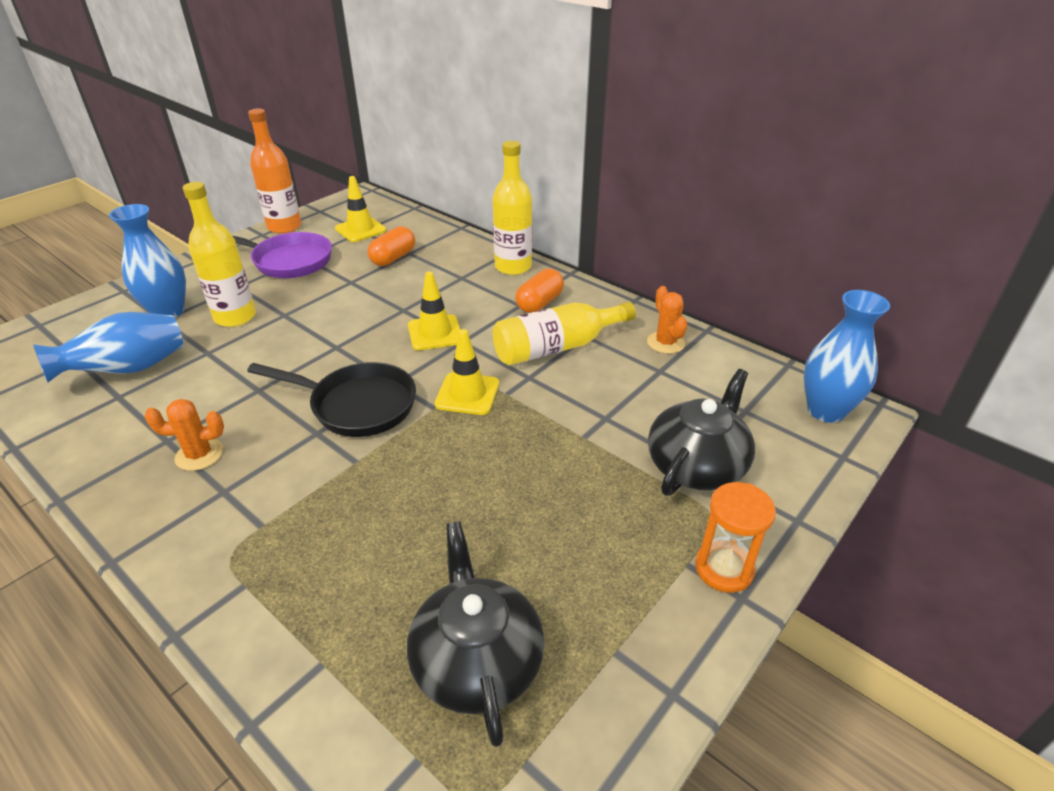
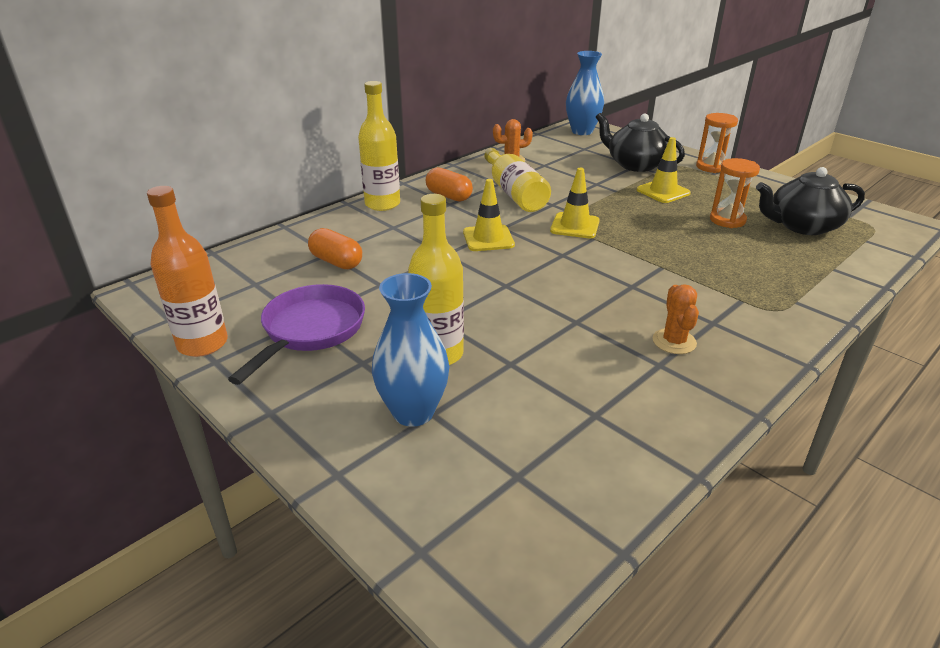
camera: 85 degrees left, 5 degrees down
blue vase [33,312,183,382] -> none
black pan [247,362,416,437] -> none
yellow traffic cone [335,176,386,242] -> yellow traffic cone moved to [637,137,691,203]
none -> orange hourglass [710,158,760,228]

